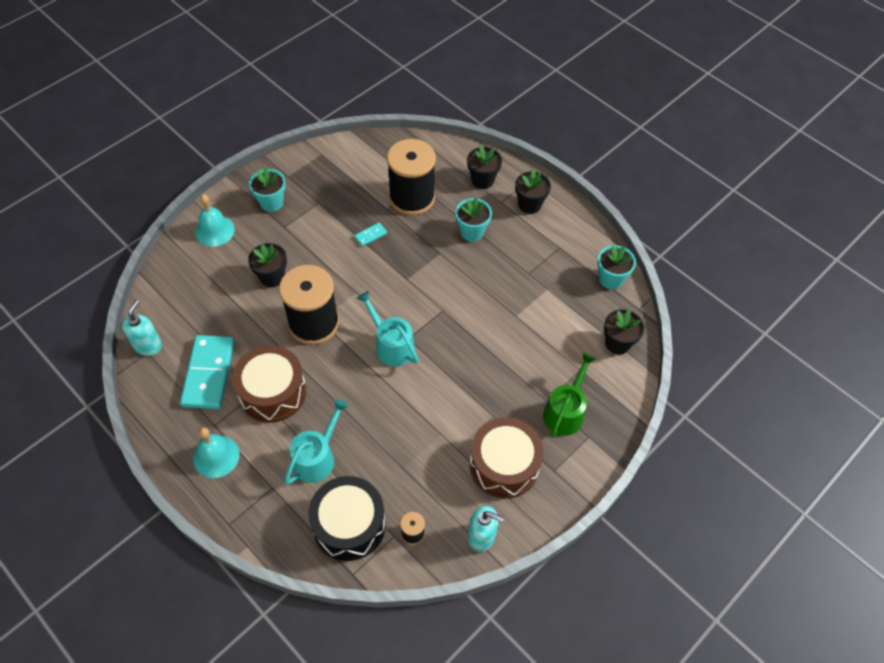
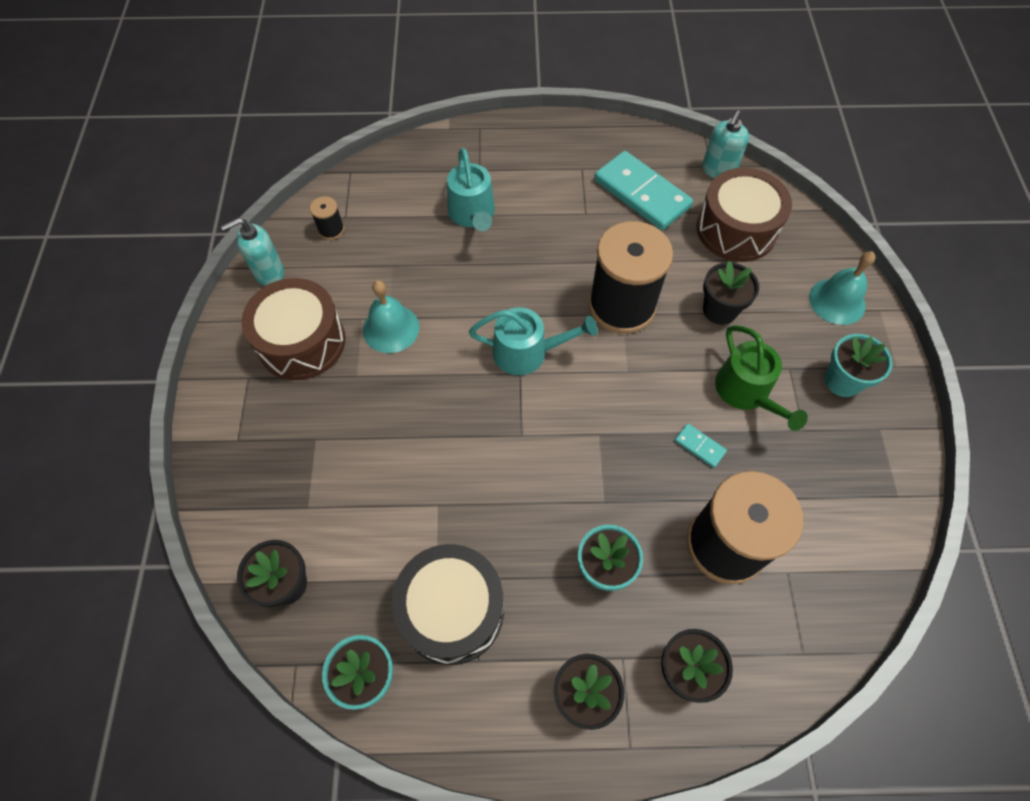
camera: 135 degrees right, 5 degrees up
turquoise soap dispenser [122,299,162,356] -> turquoise soap dispenser turned 60 degrees clockwise [702,110,749,178]
turquoise bell [193,427,239,478] -> turquoise bell moved to [363,280,419,353]
brown drum [232,345,306,423] -> brown drum moved to [697,168,792,262]
black drum [308,476,386,561] -> black drum moved to [392,544,504,665]
turquoise domino [354,223,387,247] -> turquoise domino turned 60 degrees counterclockwise [675,423,727,468]
green watering can [543,353,596,438] -> green watering can moved to [715,325,808,431]

